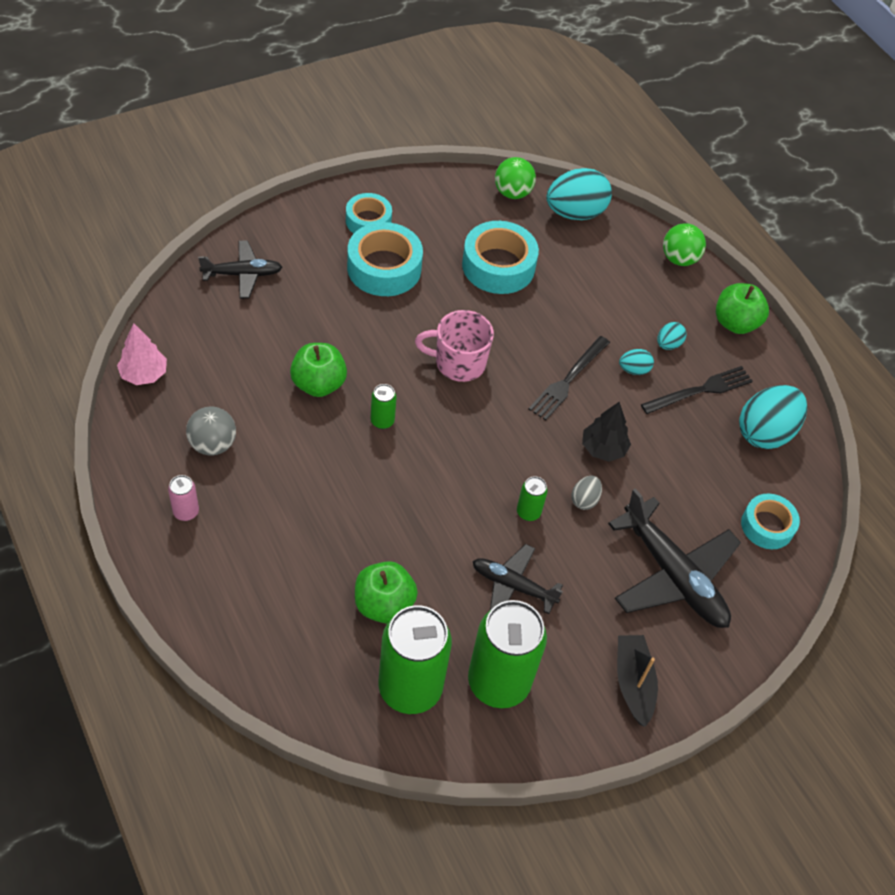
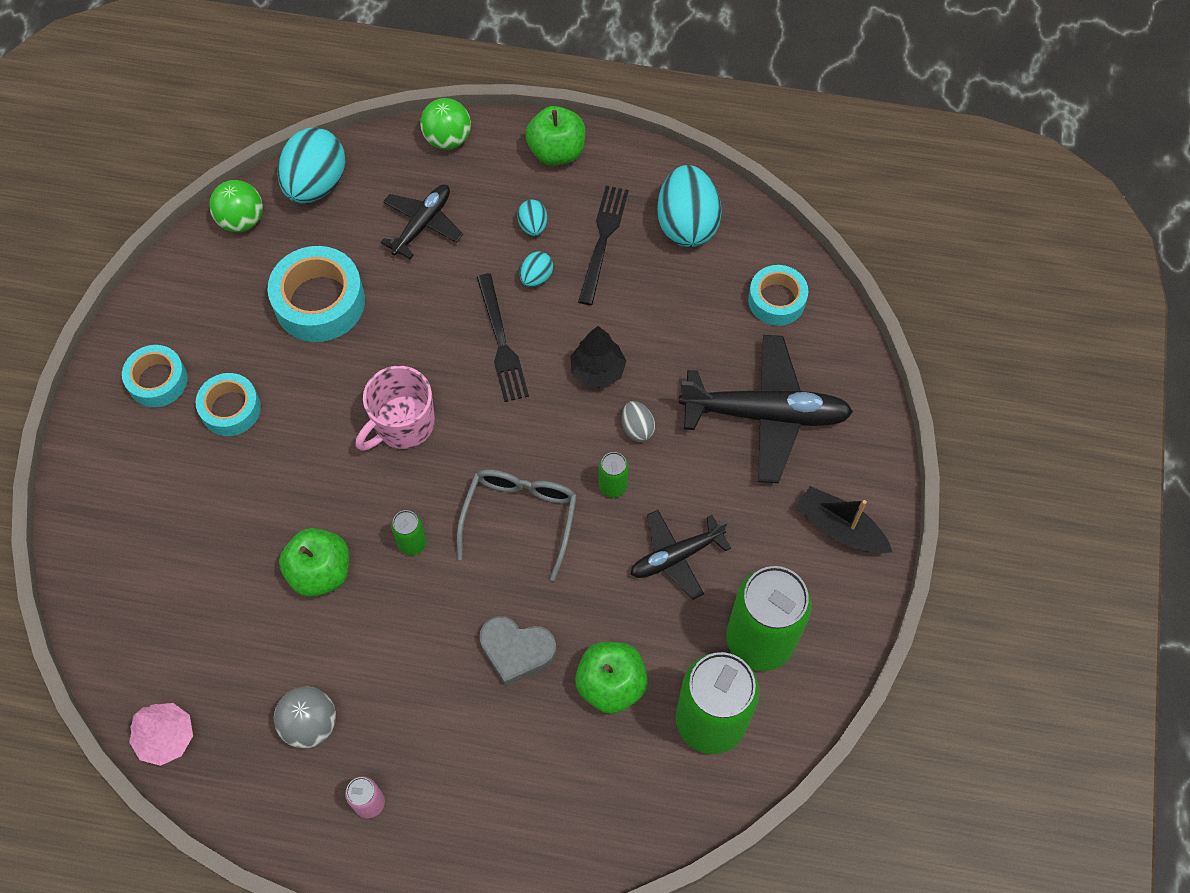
camera: 45 degrees left, 10 degrees up
black plane [198,240,282,299] -> black plane moved to [381,185,463,259]
turquoise tape [347,222,423,296] -> turquoise tape [196,373,261,436], size x0.63
none -> grey glasses [457,469,577,581]
none -> grey heart [479,616,557,686]

